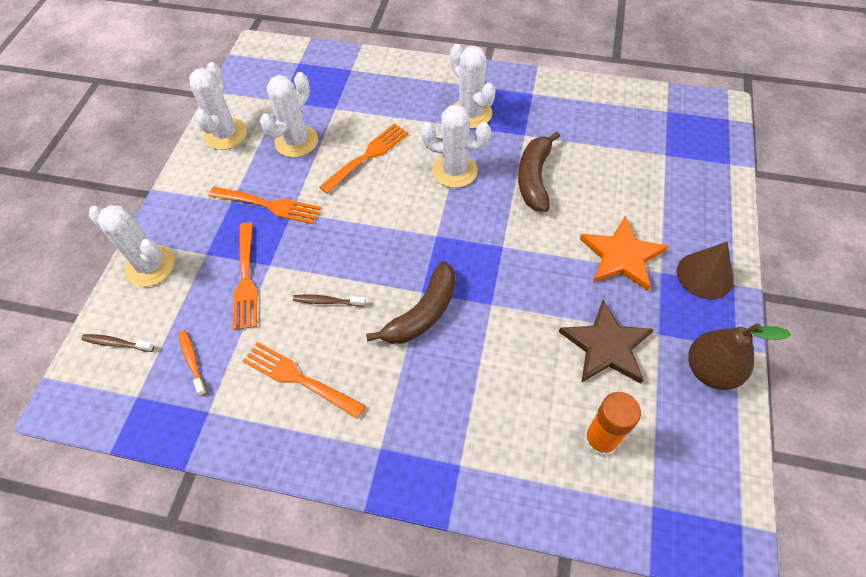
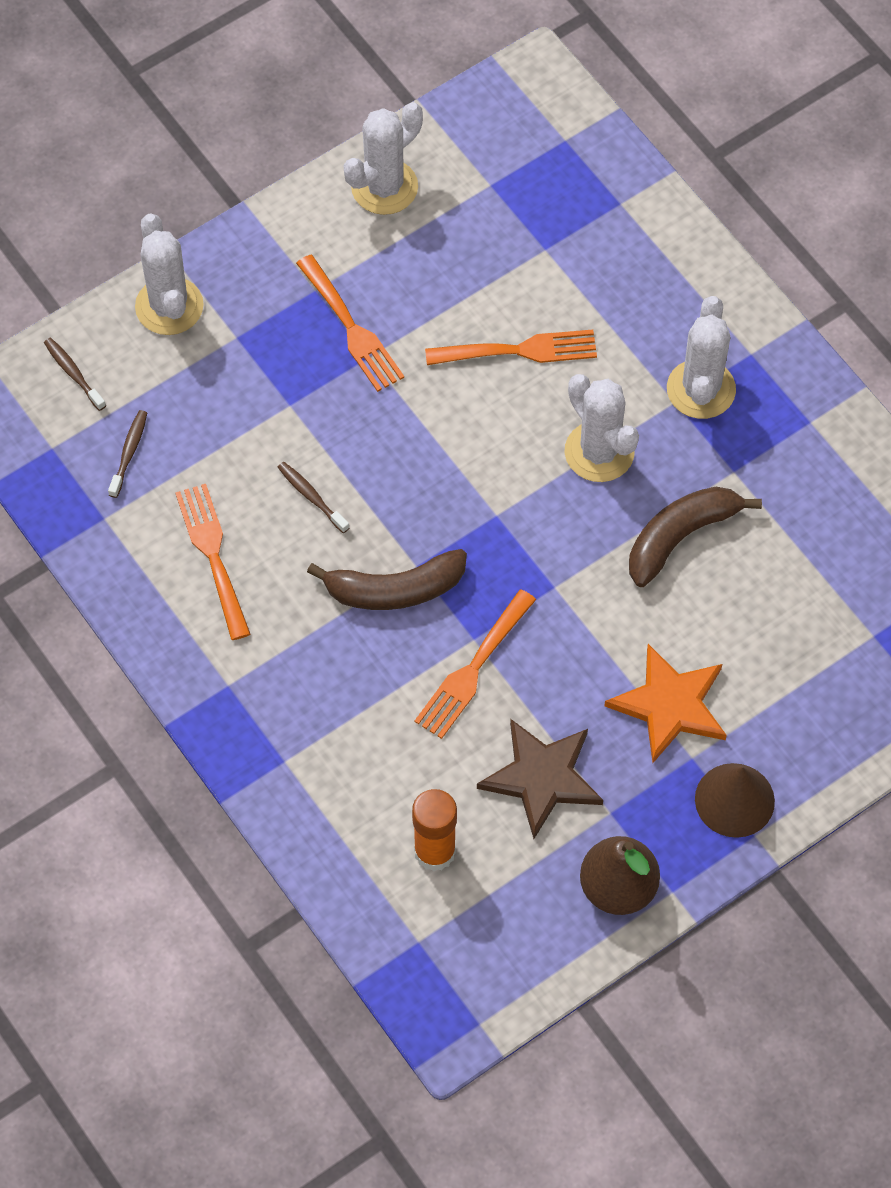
camera: 40 degrees right, 5 degrees up
orange toothbrush [178,330,207,396] -> brown toothbrush [108,410,147,498]
orange fork [233,223,258,330] -> orange fork moved to [414,589,536,739]
white cactus [260,72,318,157] -> none

